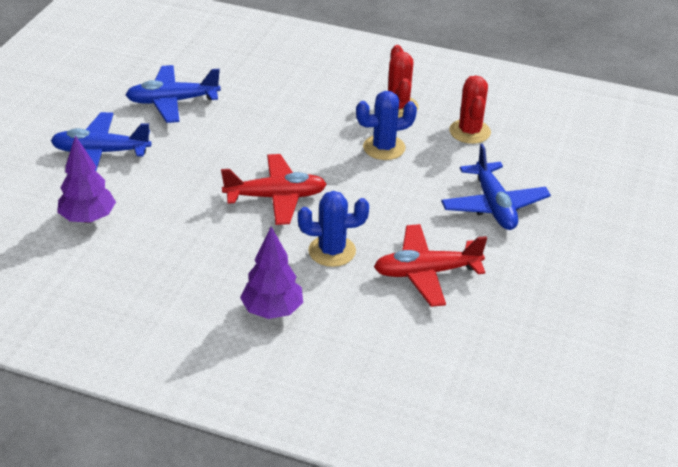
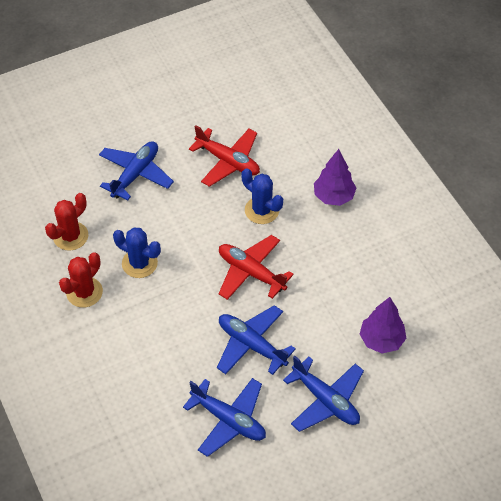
camera: 135 degrees left, 15 degrees up
none -> blue plane [217,305,296,375]

